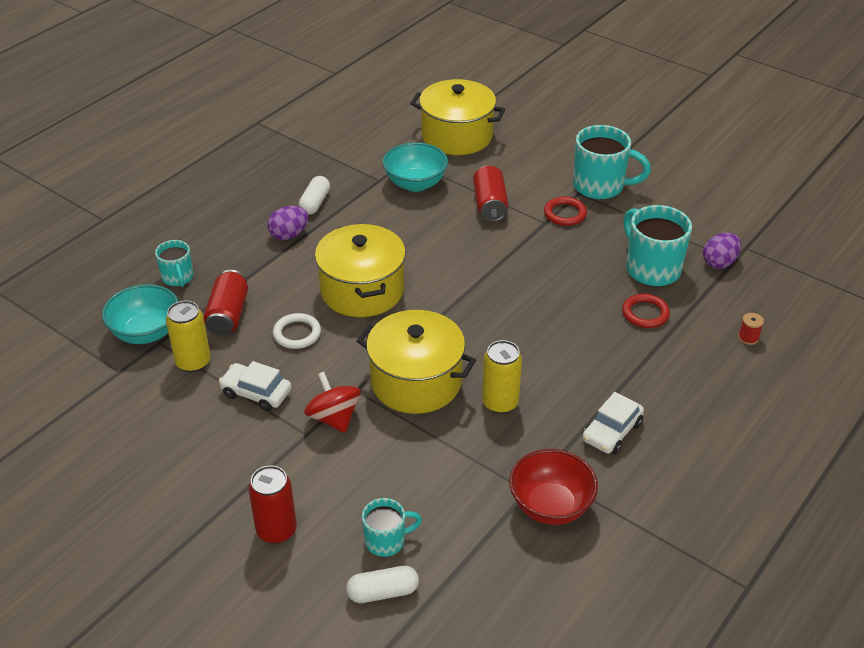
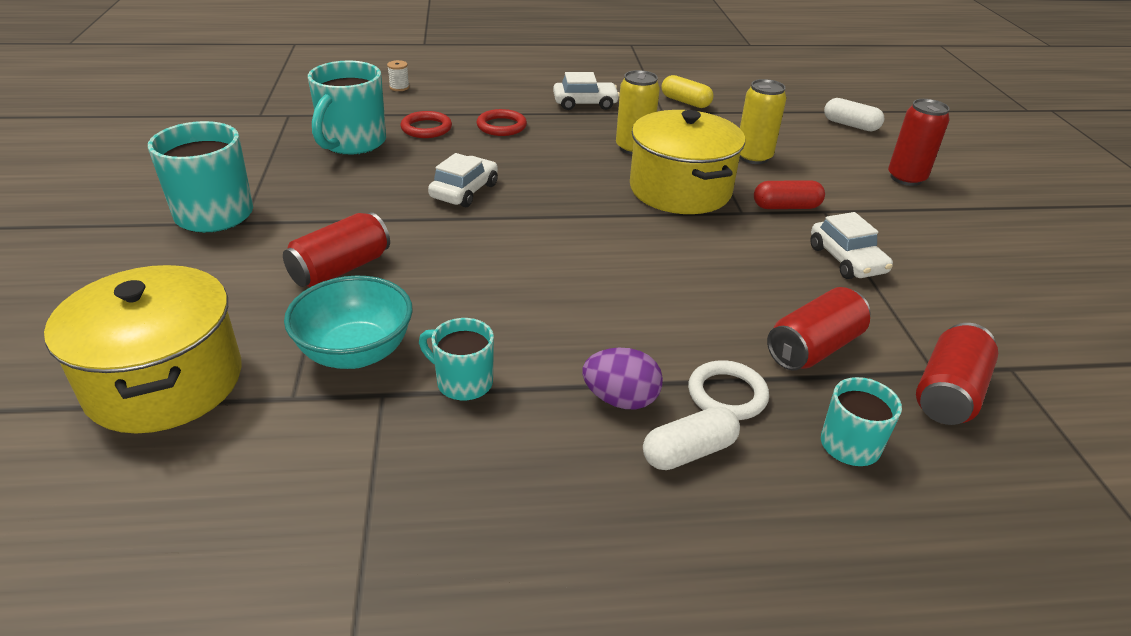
camera: 135 degrees left, 5 degrees down
turquoise bowl [102,284,179,344] -> red can [916,323,998,425]
yellow can [166,301,211,372] -> yellow can moved to [740,79,786,164]
white ring [273,313,321,349] -> white ring moved to [688,360,769,420]
white capsule [299,176,330,215] -> white capsule moved to [643,406,740,470]
red spinning top [304,372,361,433] -> red capsule [754,180,825,209]
yellow pot [315,224,406,317] -> none
turquoise mug [362,498,422,557] -> turquoise mug moved to [419,318,494,401]
red bowl [509,449,598,525] -> yellow capsule [661,75,714,108]
red ring [544,197,587,226] -> red ring moved to [477,109,527,136]
purple egg [703,233,741,269] -> none
red spool [738,313,764,345] -> white spool [387,60,410,91]
none -> white car [428,153,498,207]

